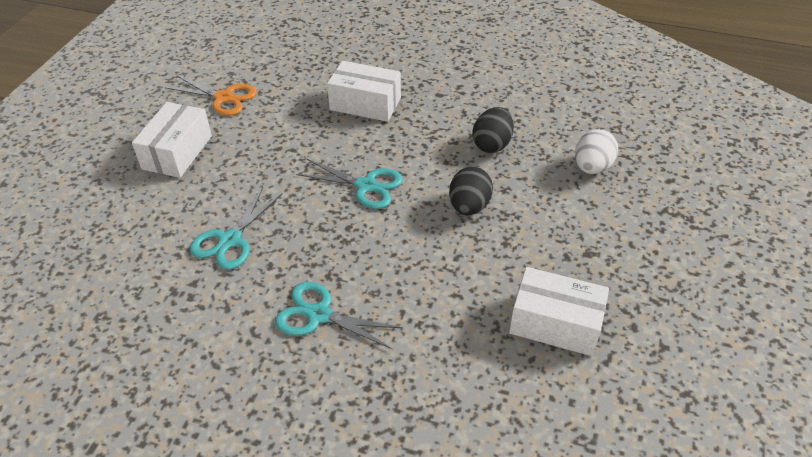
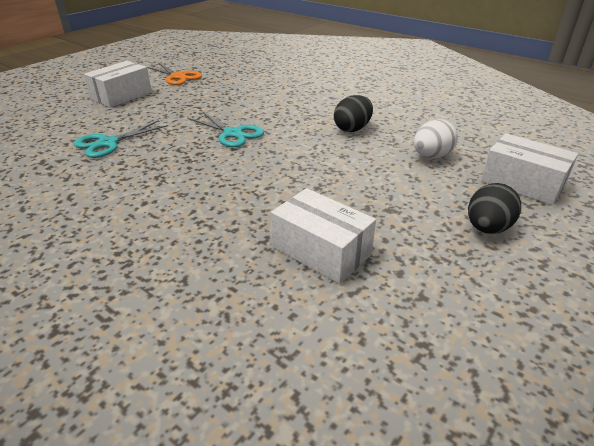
camera: 20 degrees right, 10 degrees down
turquoise scissors [275,282,403,350] -> none
white box [327,61,401,122] -> white box moved to [481,133,578,205]
black egg [449,166,493,215] -> black egg moved to [468,183,521,234]

